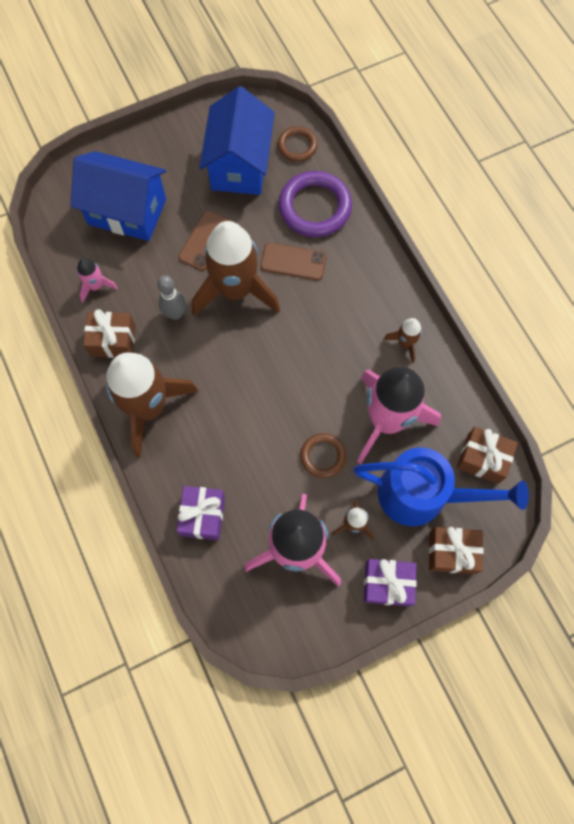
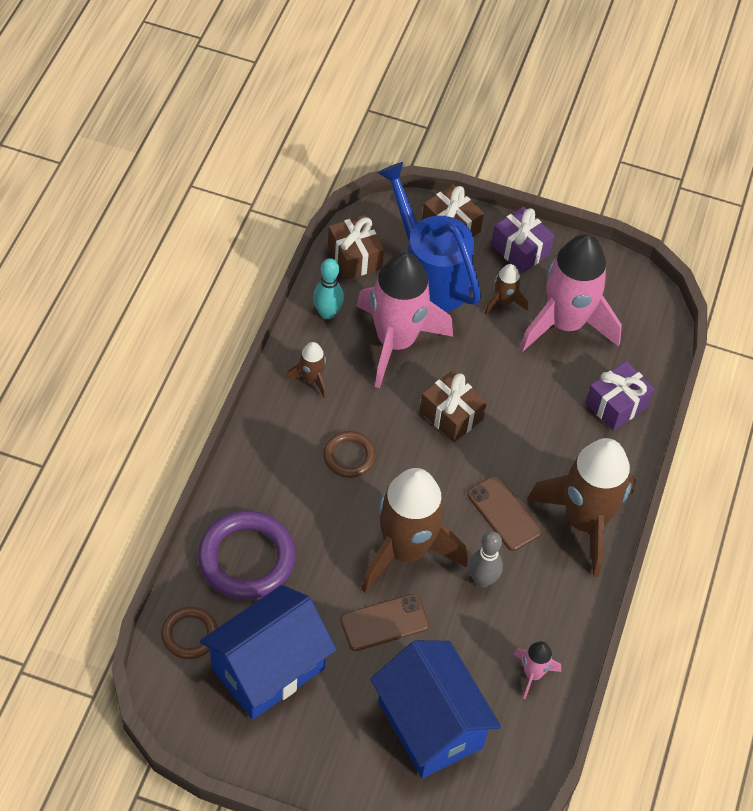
camera: 140 degrees left, 15 degrees down
brown gift [83,309,136,358] -> brown gift moved to [420,370,487,443]
brown phone [260,242,327,281] -> brown phone moved to [467,476,541,551]
brown ring [300,433,347,478] -> brown ring moved to [323,431,376,478]
none -> turquoise bowling pin [313,258,344,319]

